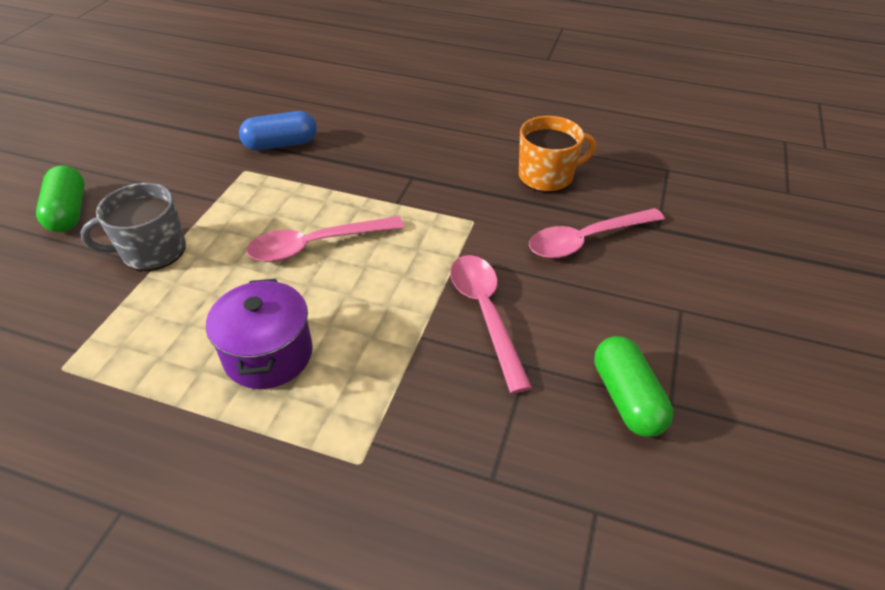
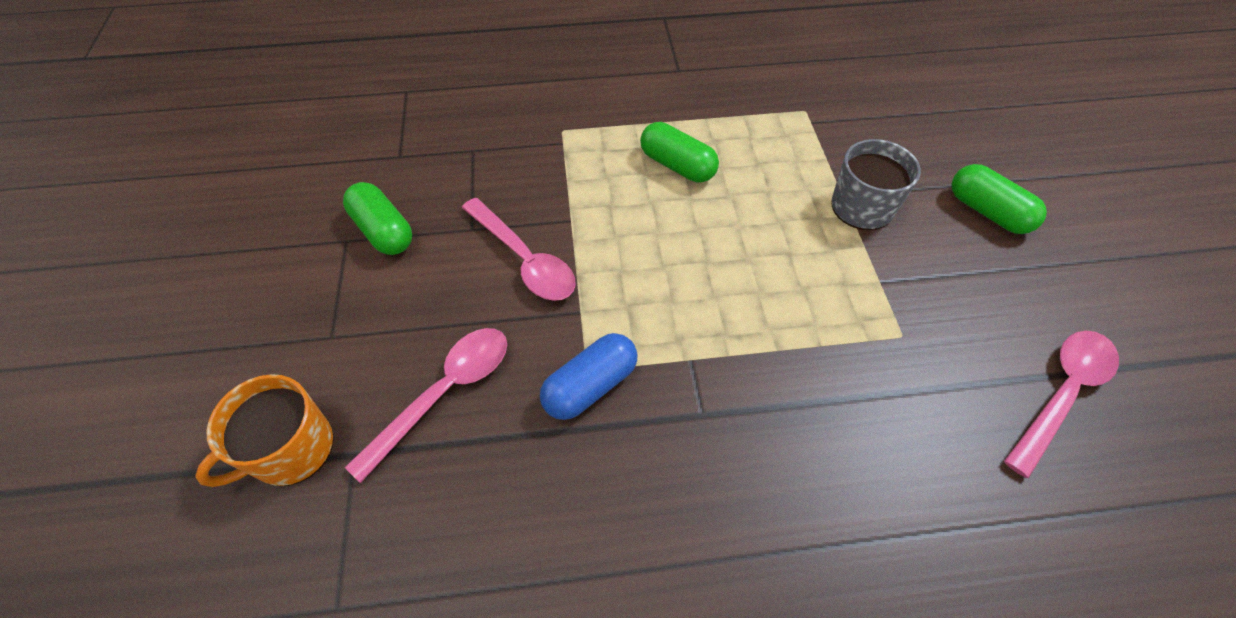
camera: 155 degrees right, 10 degrees up
purple pot [206,279,313,389] -> green capsule [640,122,719,183]
blue capsule [239,111,317,151] -> blue capsule moved to [540,333,637,420]
pink spoon [247,216,404,262] -> pink spoon moved to [1004,331,1119,479]
orange mug [519,116,596,193] -> orange mug moved to [195,374,334,487]

